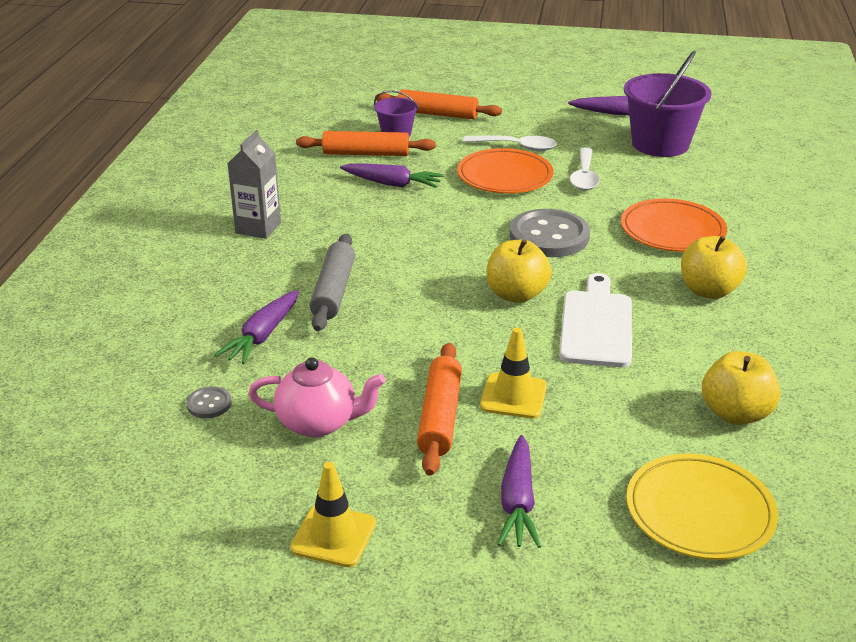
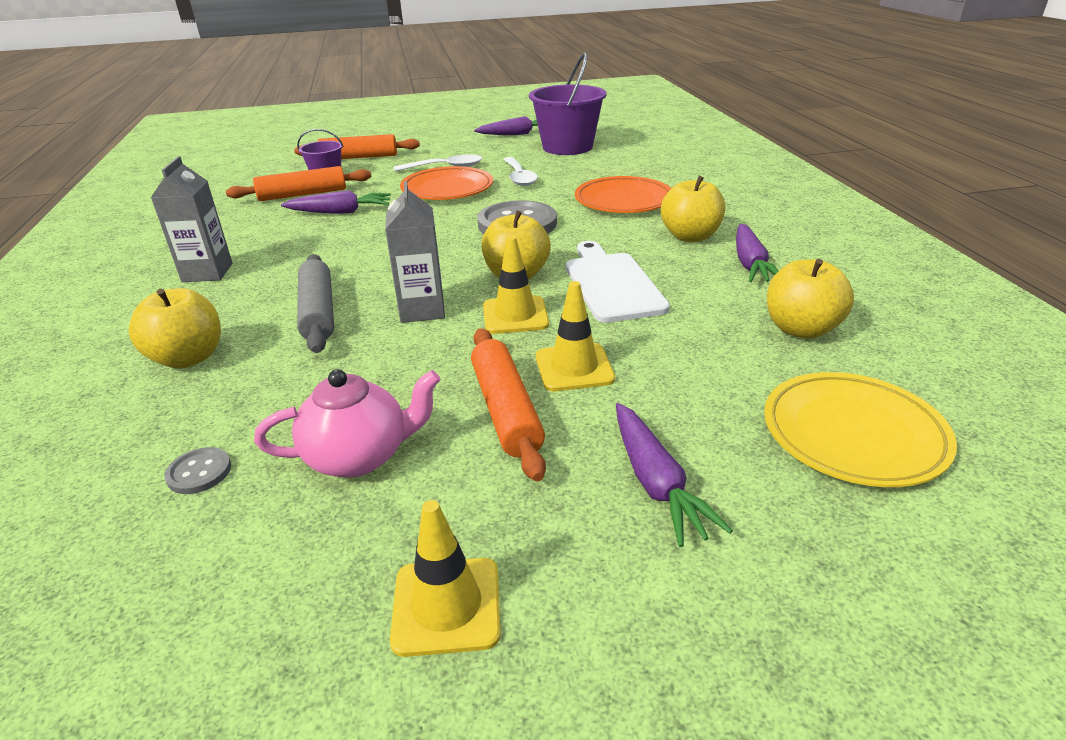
camera: 20 degrees left, 0 degrees up
purple carrot [214,290,299,364] -> purple carrot moved to [736,224,779,282]
none -> yellow apple [129,288,221,369]
none -> grey carton [385,181,445,323]
none -> yellow traffic cone [483,236,549,334]

